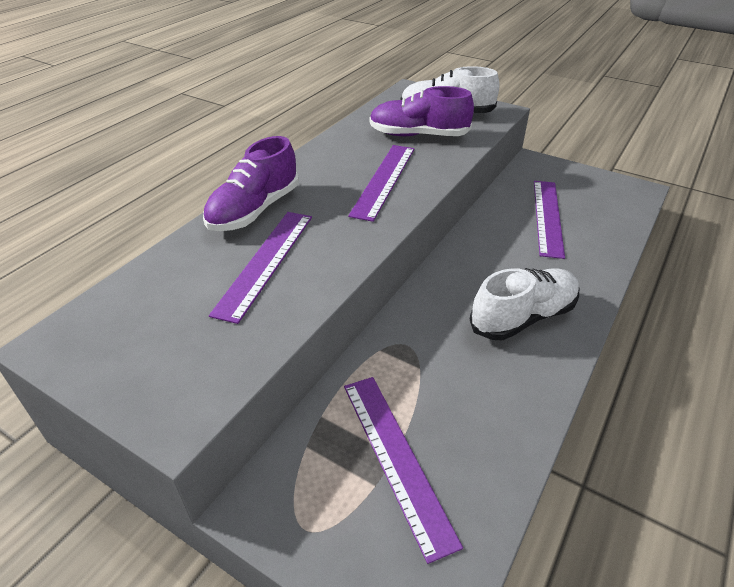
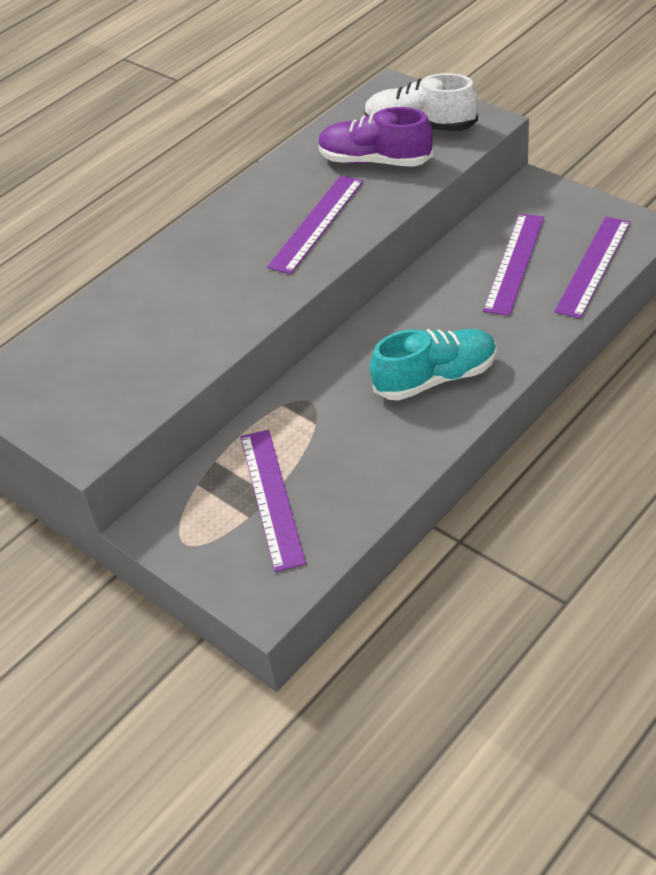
camera: 15 degrees right, 5 degrees up
purple shoe [203,136,299,231] -> none
purple ruler [209,212,312,324] -> purple ruler moved to [554,217,630,319]
white shoe [470,268,579,340] -> turquoise shoe [370,329,497,401]

